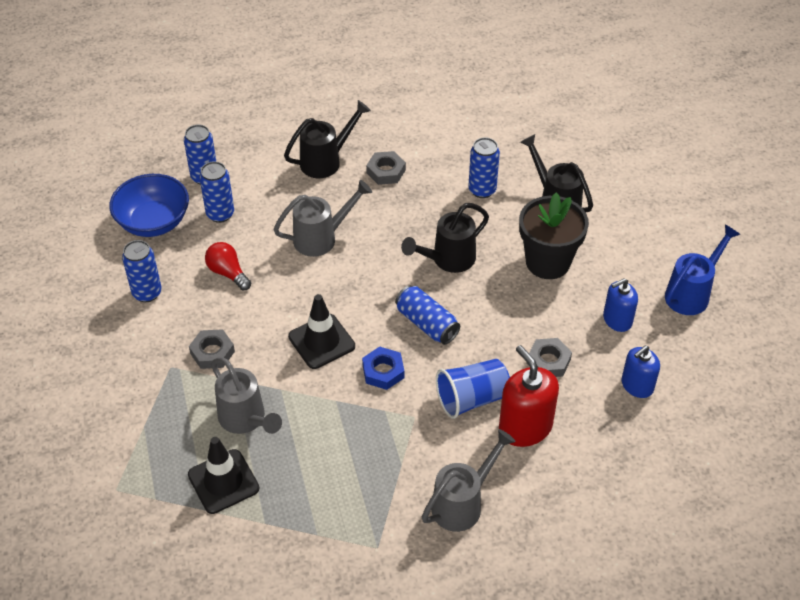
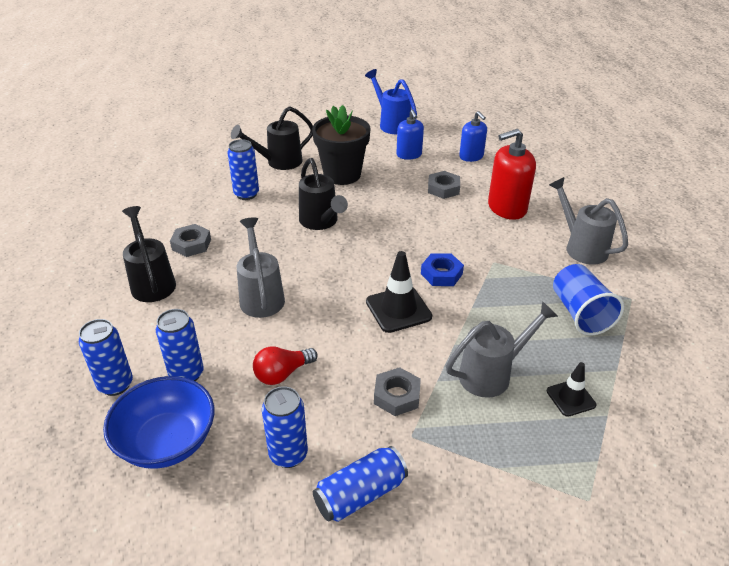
camera: 80 degrees left, 10 degrees down
black traffic cone [188,437,259,514] -> black traffic cone [547,362,596,417], size x0.62
blue can [395,285,460,345] -> blue can moved to [313,446,408,522]
blue cup [436,359,510,419] -> blue cup moved to [553,264,624,335]

